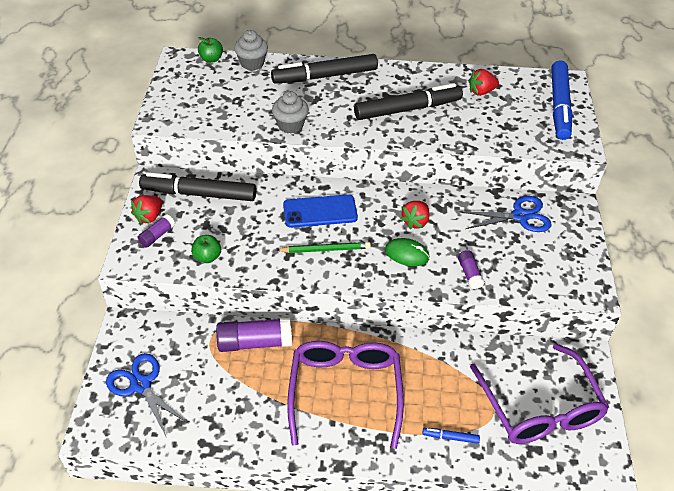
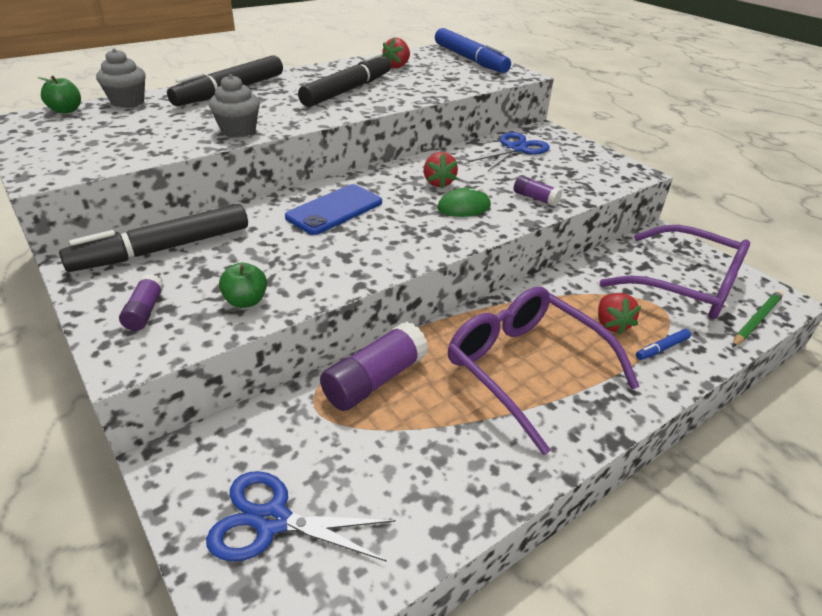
camera: 40 degrees left, 10 degrees down
red strawberry [131,195,163,224] -> red strawberry moved to [598,293,641,335]
green pencil [276,242,371,253] -> green pencil moved to [732,290,784,347]

